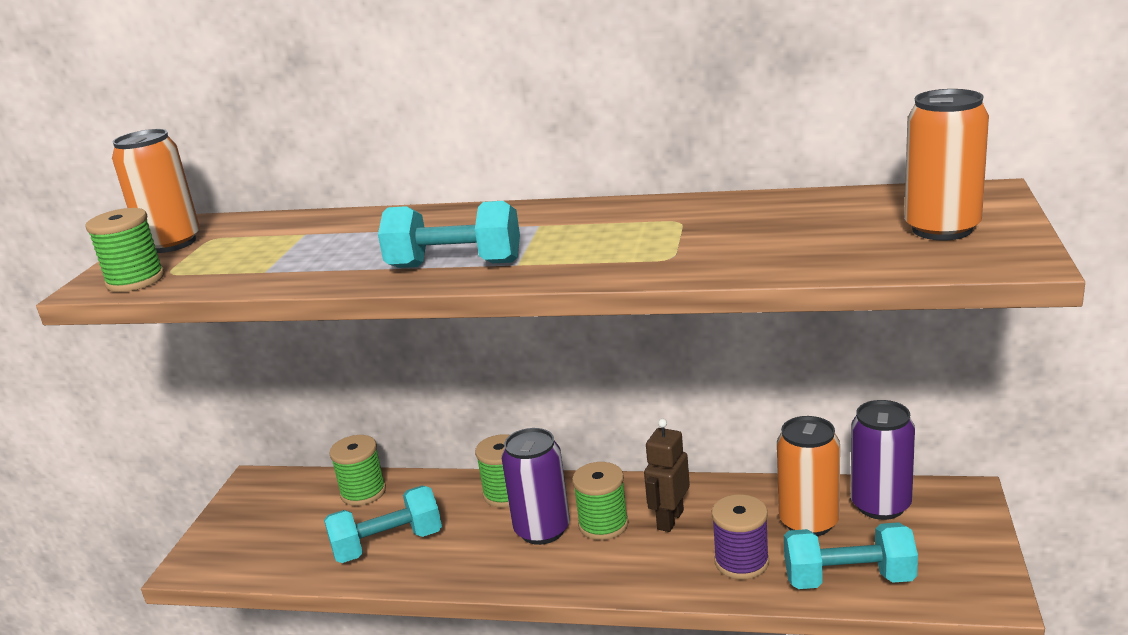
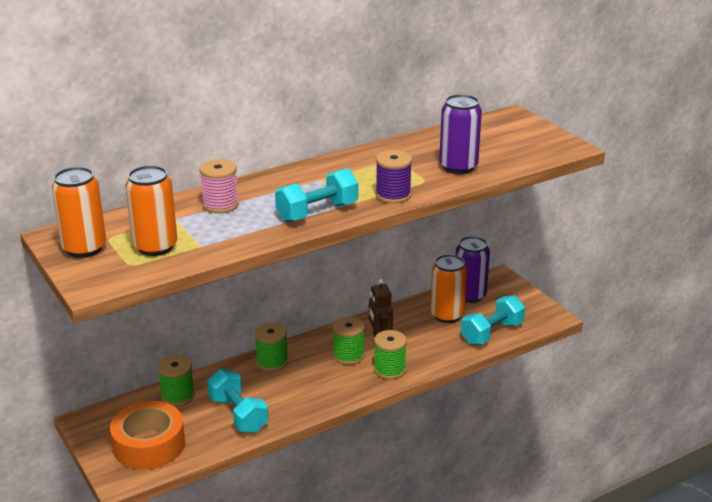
camera: 45 degrees left, 5 degrees up
green spool [85,208,165,292] -> green spool moved to [374,330,407,379]
turquoise dumbbell [324,485,442,563] -> turquoise dumbbell turned 60 degrees counterclockwise [207,369,268,433]
purple can [502,428,570,545] -> purple can moved to [439,94,482,174]
purple spool [712,494,769,579] -> purple spool moved to [375,150,412,204]
orange can [904,89,989,240] -> orange can moved to [125,165,177,256]
none -> orange tape [110,401,185,470]
none -> pink spool [199,159,239,214]

